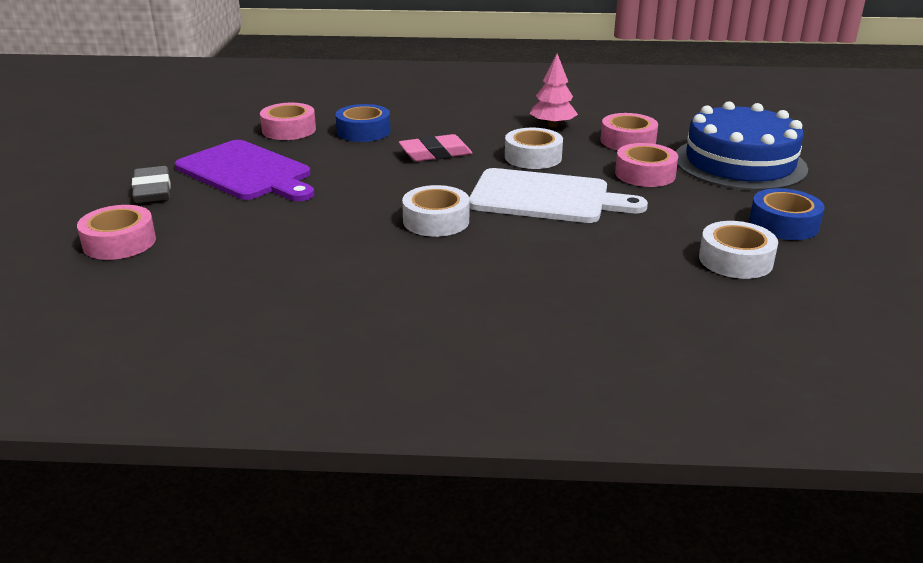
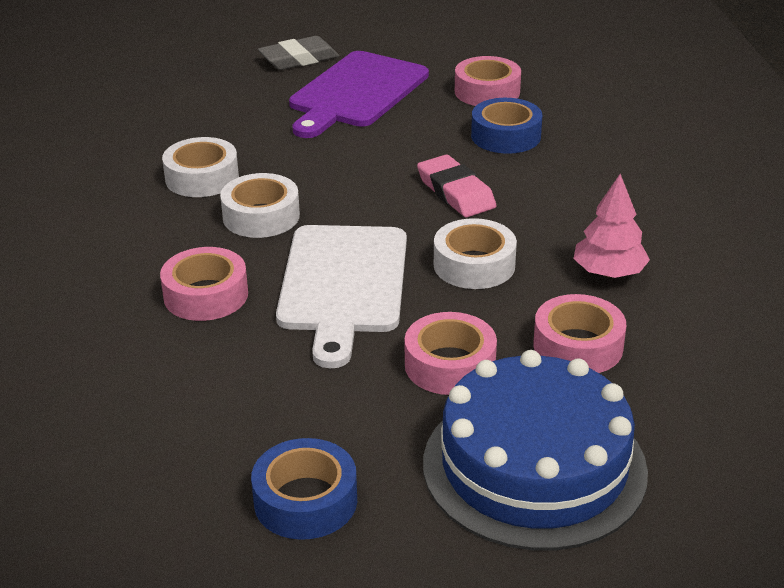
camera: 80 degrees right, 5 degrees up
pink tape [77,205,156,260] -> pink tape moved to [160,247,248,321]
white tape [699,221,778,279] -> white tape moved to [162,137,239,197]

